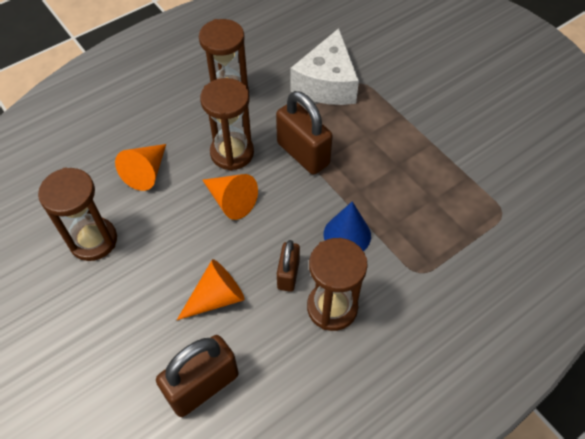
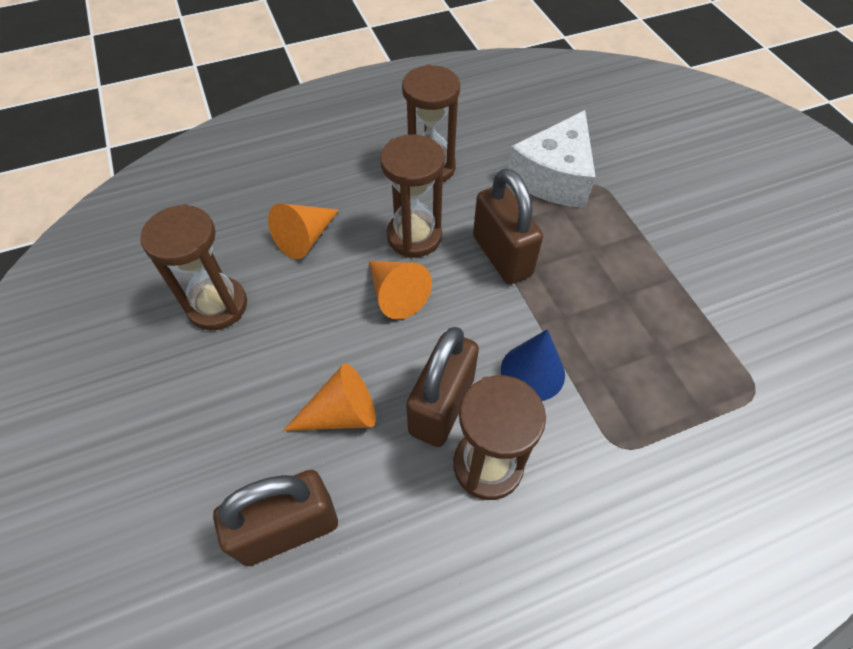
camera: 15 degrees right, 0 degrees up
brown padlock [277,240,300,292] -> brown padlock [406,327,479,447], size x1.69

